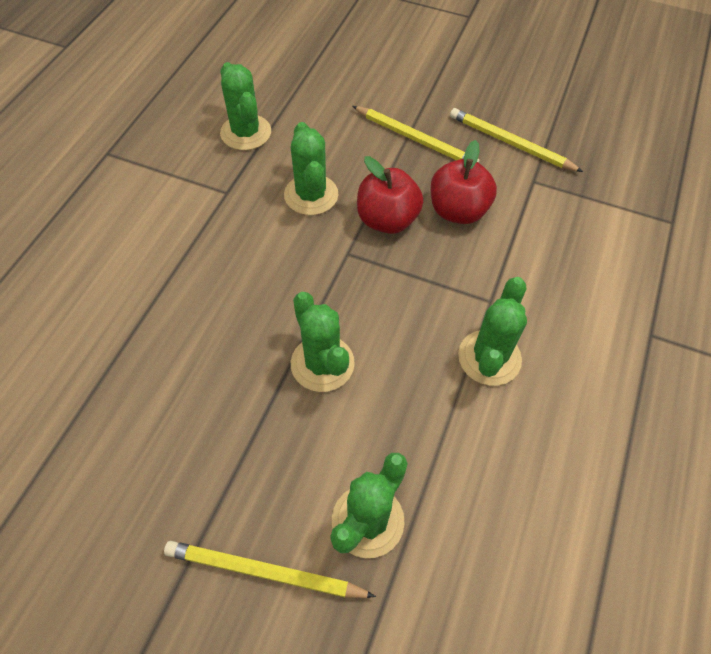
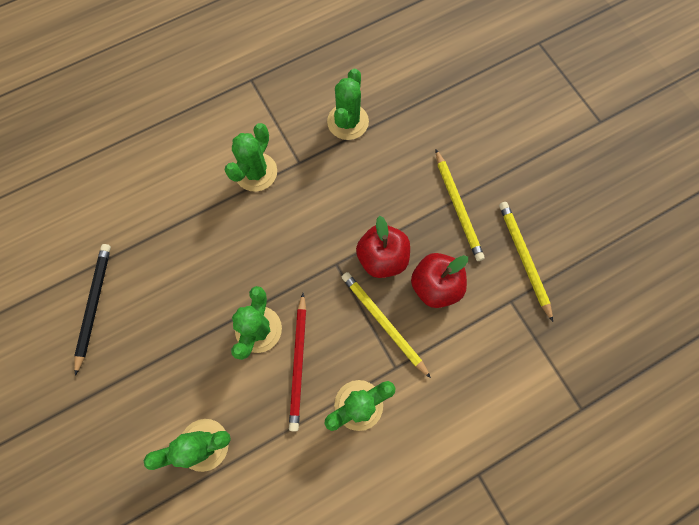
camera: 40 degrees right, 15 degrees up
yellow pencil [164,541,376,598] -> yellow pencil moved to [342,272,431,378]
green cactus [284,122,338,215] -> green cactus moved to [225,123,277,192]
none -> black pencil [74,244,111,376]
none -> red pencil [289,293,306,431]

